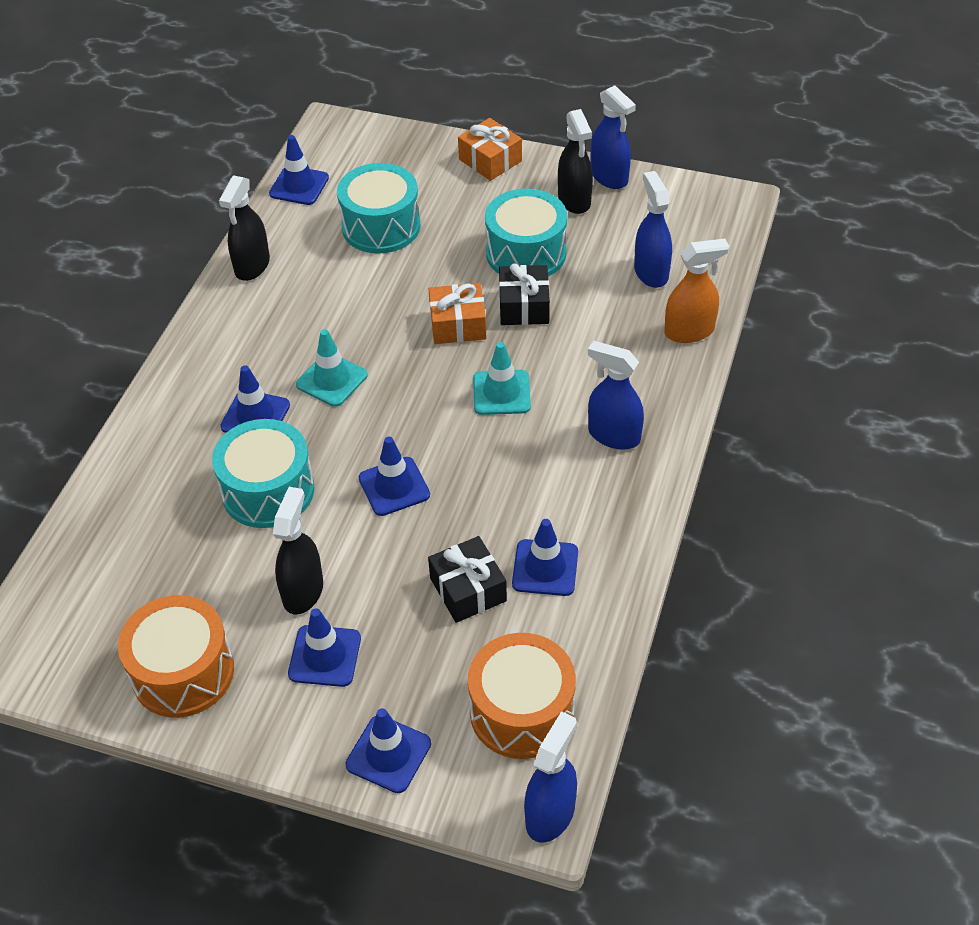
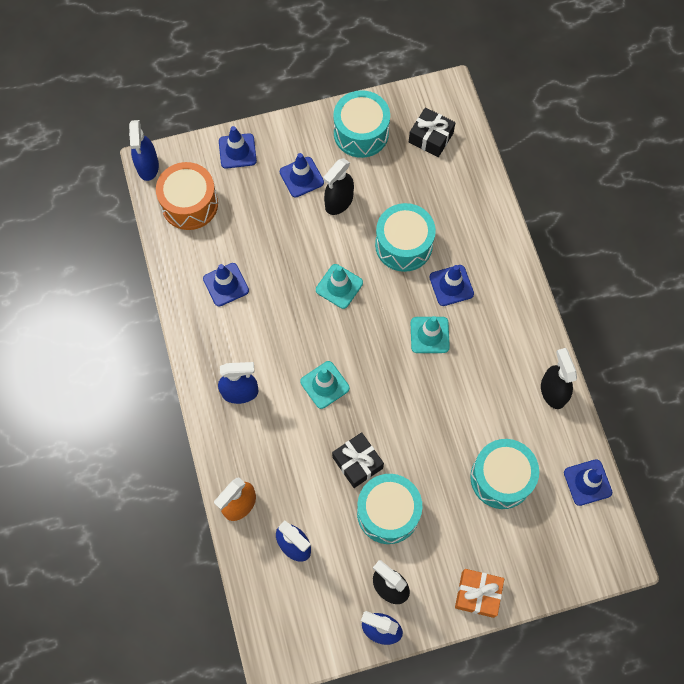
camera: 145 degrees right, 20 degrees up
orange drum [118,595,234,718] -> turquoise drum [333,90,390,158]
black spray bottle [273,487,323,615] -> black spray bottle turned 60 degrees clockwise [323,158,354,215]
blue traffic cone [359,437,430,516] -> turquoise traffic cone [316,264,363,309]
black gift [428,536,507,623] -> black gift moved to [409,107,456,157]
orange gift [429,283,486,344] -> none

